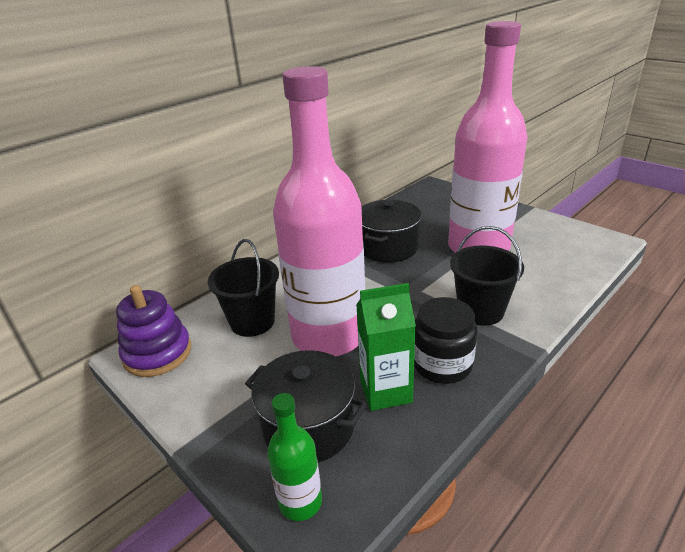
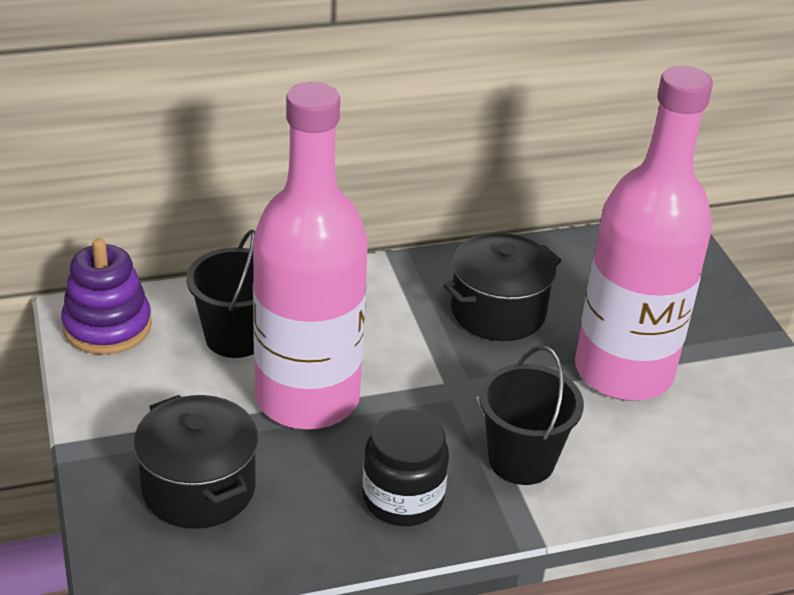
camera: 25 degrees right, 5 degrees up
green bottle [267,393,322,521] -> none
green carton [356,283,416,411] -> none

